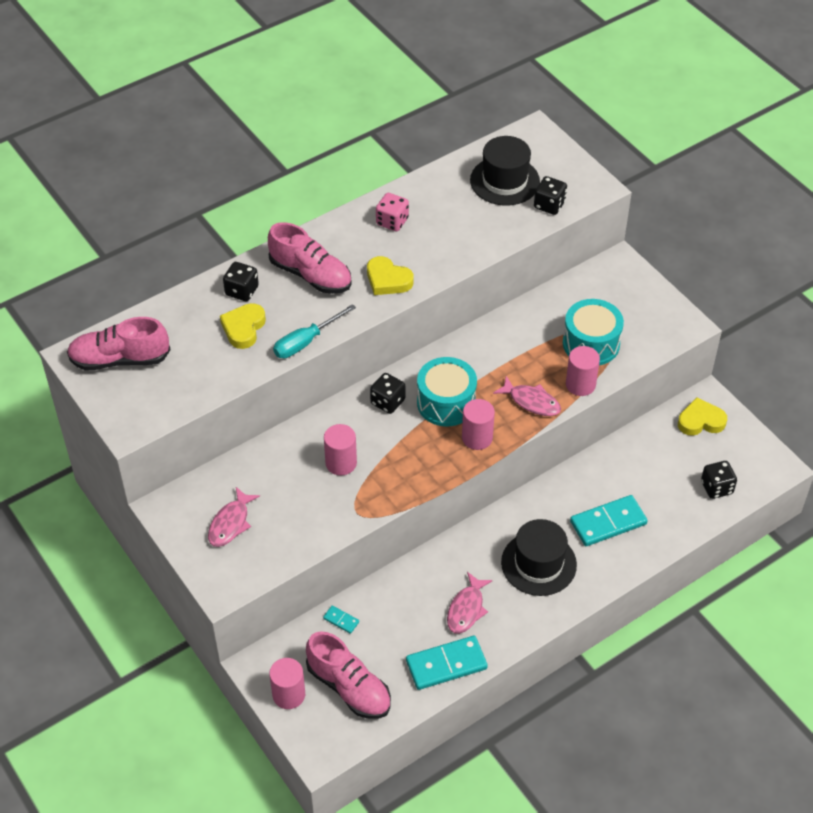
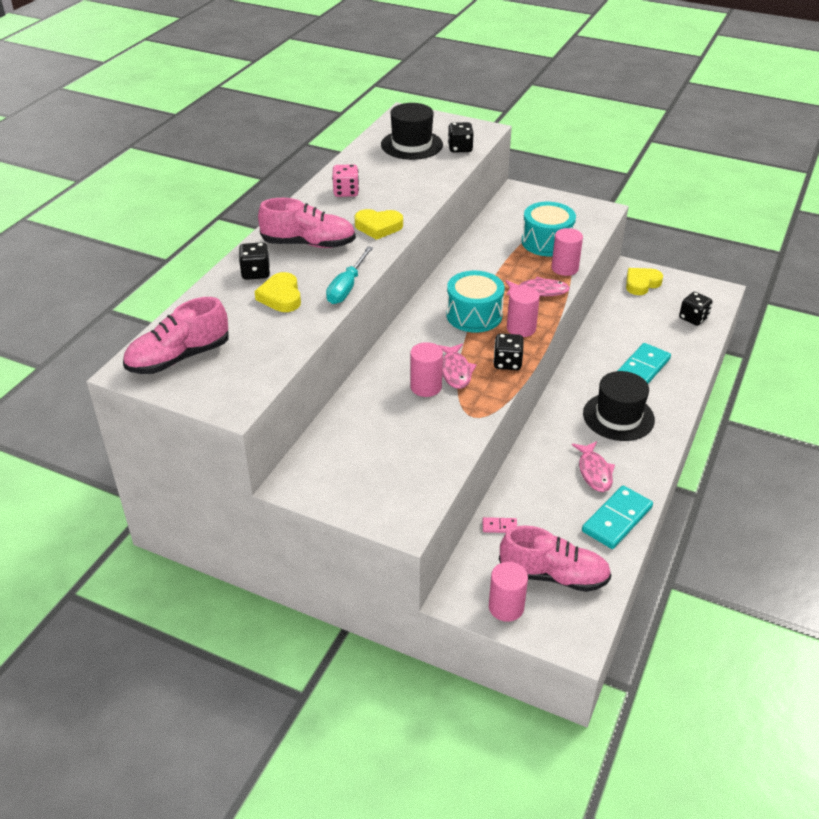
camera: 30 degrees left, 10 degrees down
pink fish [208,487,260,547] -> pink fish moved to [438,343,477,389]
turquoise domino [323,605,359,634] -> pink domino [483,517,517,533]
black dice [370,373,405,414] -> black dice moved to [493,333,524,370]

